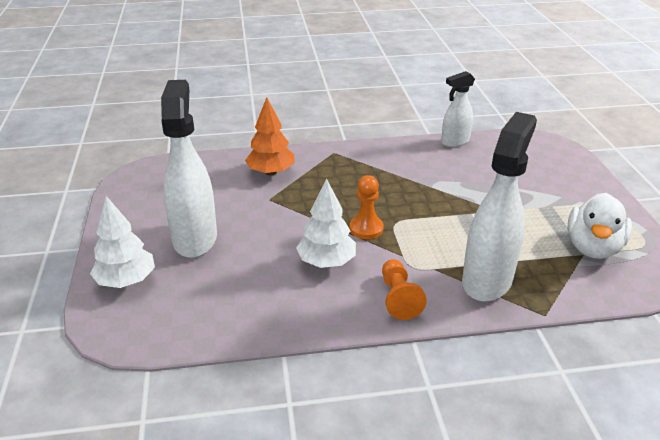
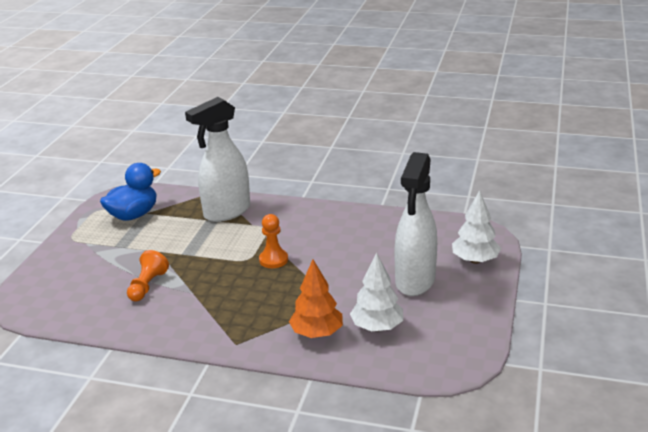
camera: 155 degrees left, 5 degrees down
white tree [296,178,356,268] -> white tree moved to [350,253,403,331]
orange pawn [382,259,427,320] -> orange pawn moved to [127,250,169,302]
white spray bottle [441,71,475,147] -> none
white duck [567,193,632,259] -> blue duck [100,163,161,221]

